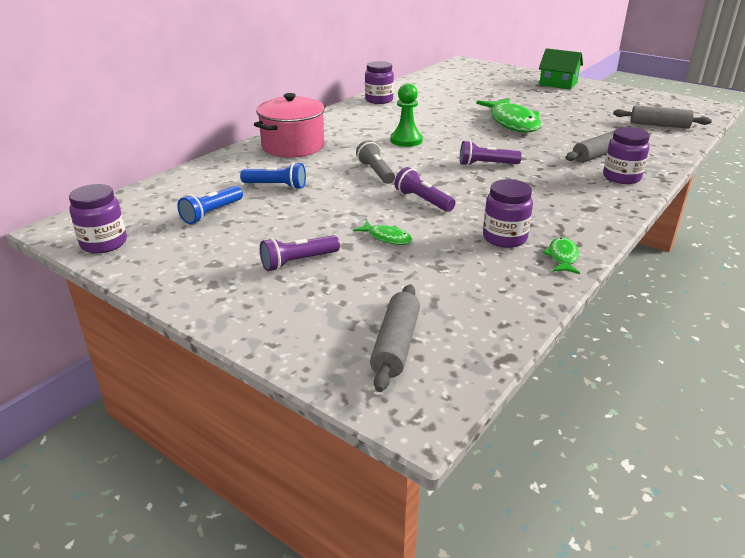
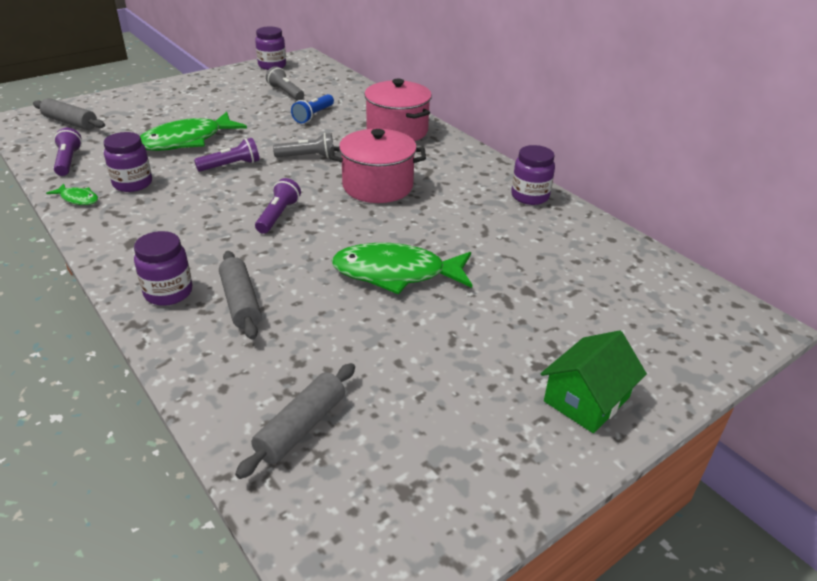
camera: 105 degrees right, 5 degrees up
blue flashlight [177,186,243,224] -> grey flashlight [266,66,304,101]
purple flashlight [260,235,340,271] -> purple flashlight moved to [54,128,82,176]
green fish [353,221,413,245] -> green fish [140,112,247,151], size x2.20
green pawn [390,83,423,147] -> pink pot [330,129,426,203]

